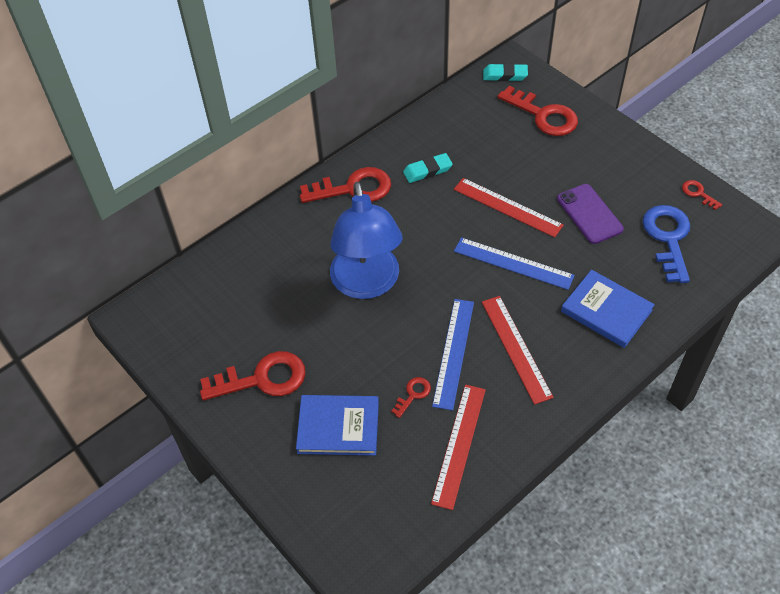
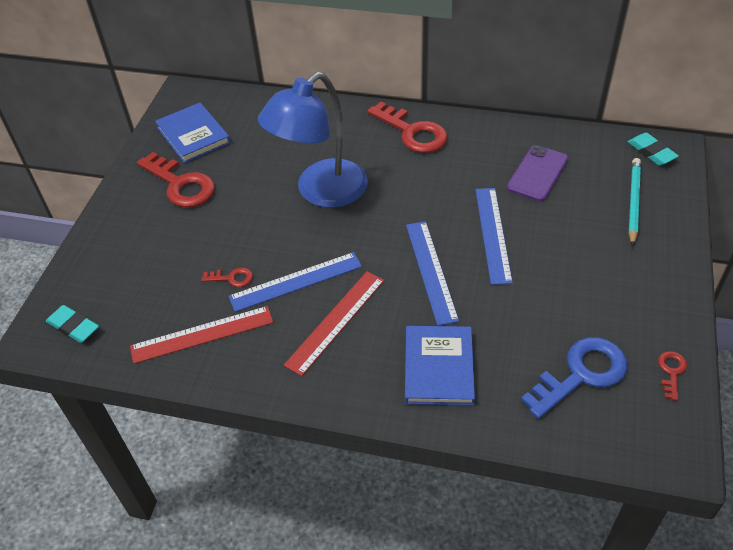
camera: 55 degrees right, 5 degrees down
blue book [296,395,379,456] -> blue book moved to [155,103,231,163]
turquoise eraser [403,153,453,183] -> turquoise eraser moved to [46,305,99,343]
red ruler [454,178,564,238] -> blue ruler [475,188,513,285]
red key [498,86,578,136] -> turquoise pencil [629,158,641,246]
purple phone [557,184,624,244] -> purple phone moved to [507,145,568,202]

